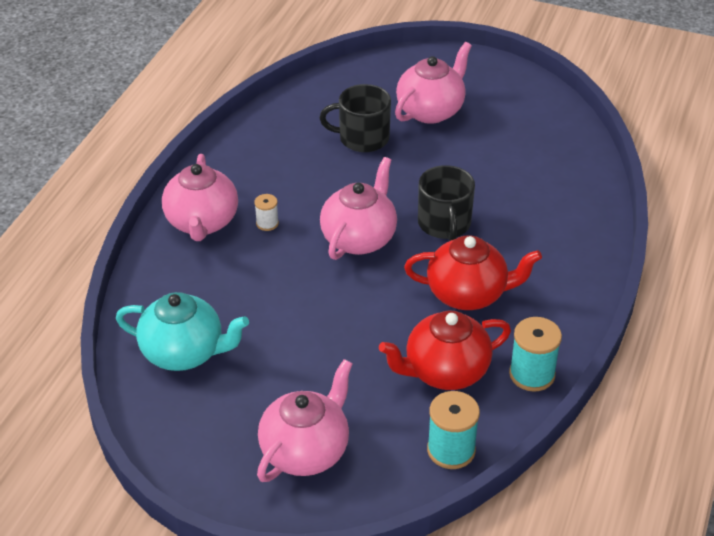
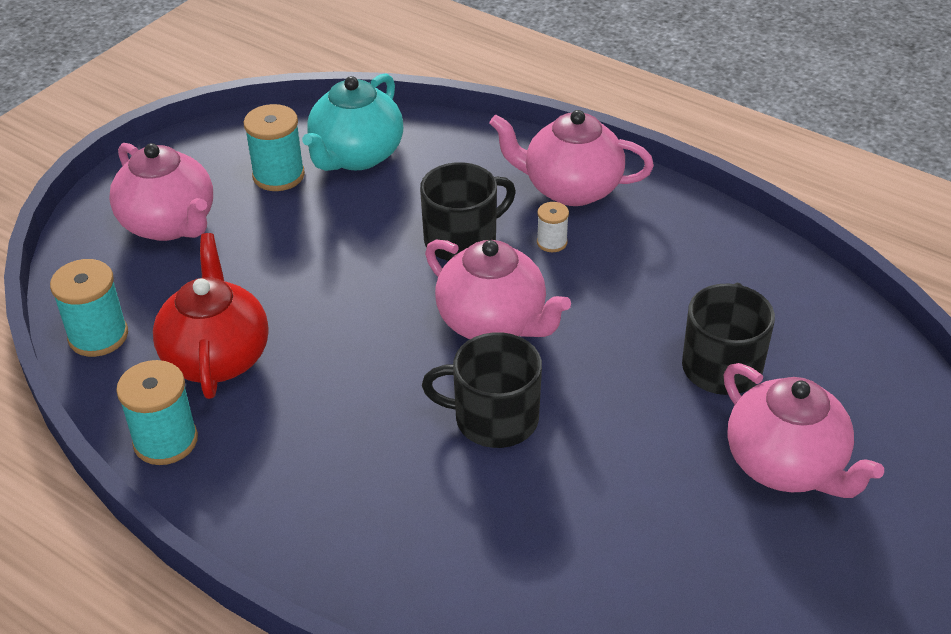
camera: 105 degrees right, 0 degrees up
red teapot [404,235,542,310] -> none
none -> turquoise spool [244,104,305,191]
none -> black mug [420,162,516,261]

